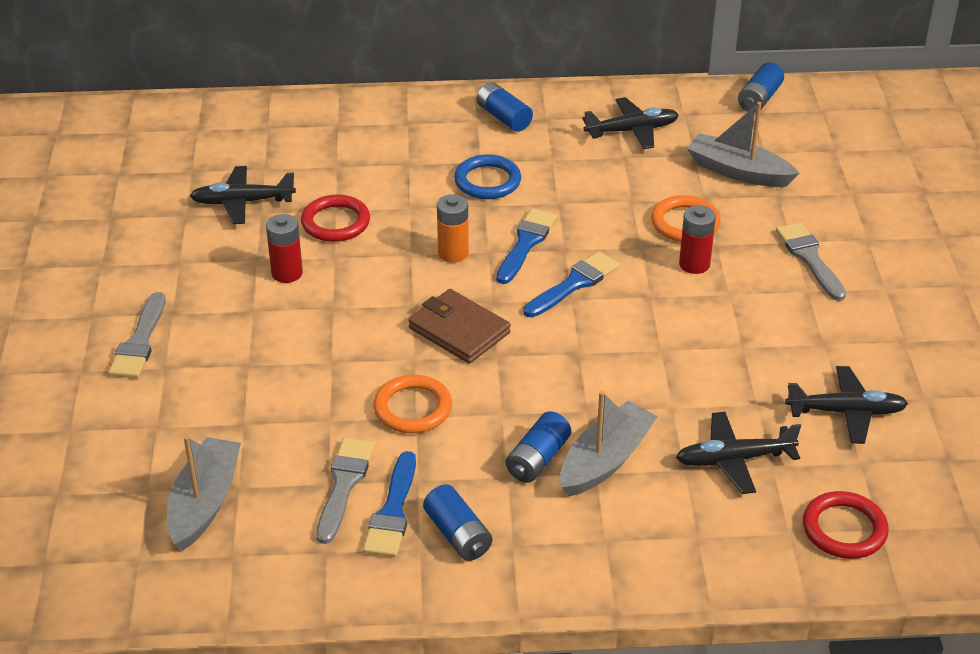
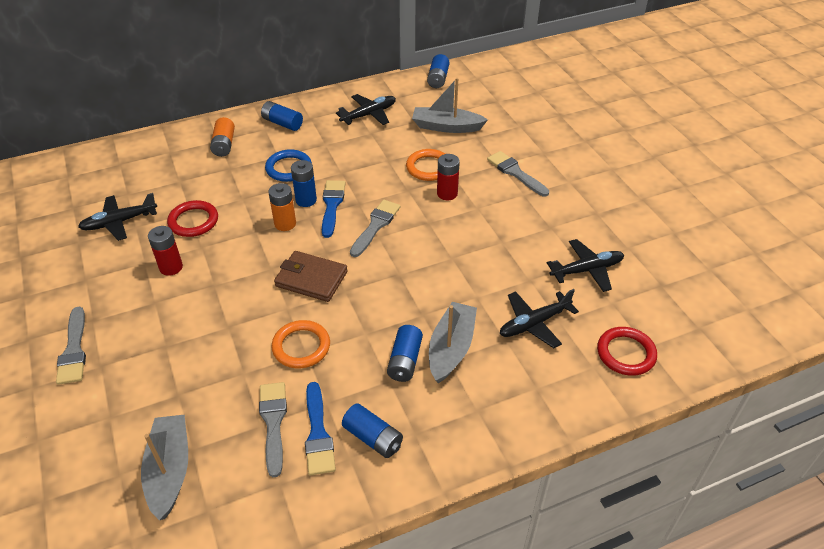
camera: 20 degrees left, 5 degrees up
blue brush [524,251,619,317] -> grey brush [350,200,400,257]
none -> orange battery [210,117,235,157]
none -> blue battery [291,160,317,207]

